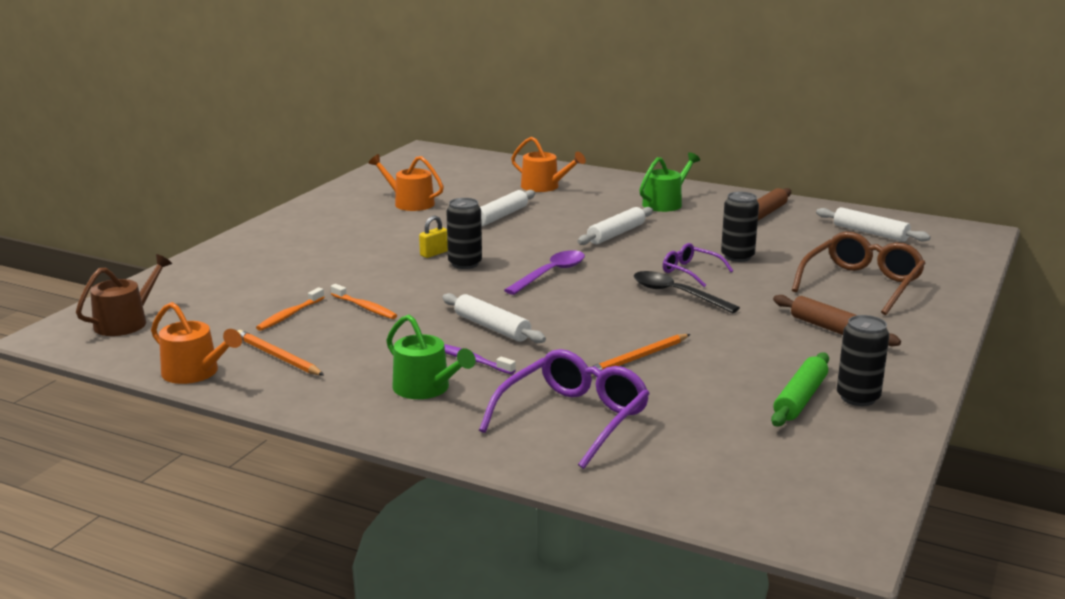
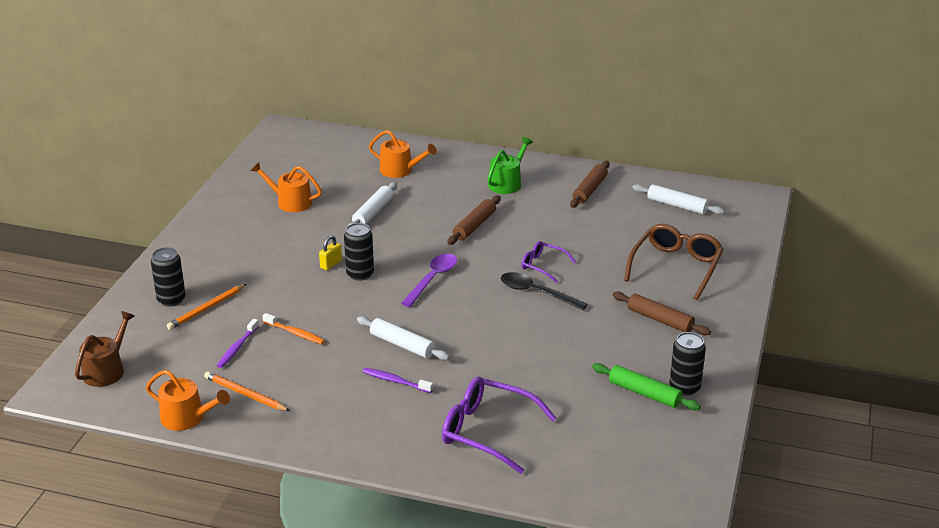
camera: 10 degrees left, 10 degrees up
orange toothbrush [256,288,325,331] -> purple toothbrush [217,319,259,368]
green watering can [386,315,476,399] -> none
purple glasses [479,349,650,469] -> purple glasses turned 90 degrees counterclockwise [442,377,557,474]
white rolling pin [578,207,653,245] -> brown rolling pin [447,196,501,245]
orange pencil [591,334,690,377] -> orange pencil moved to [167,284,246,330]
black can [721,192,759,262] -> black can moved to [151,247,186,306]
green rolling pin [771,352,829,426] -> green rolling pin turned 75 degrees counterclockwise [592,363,701,410]

